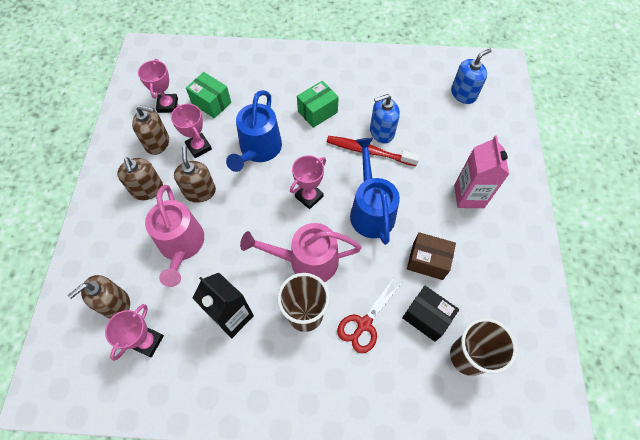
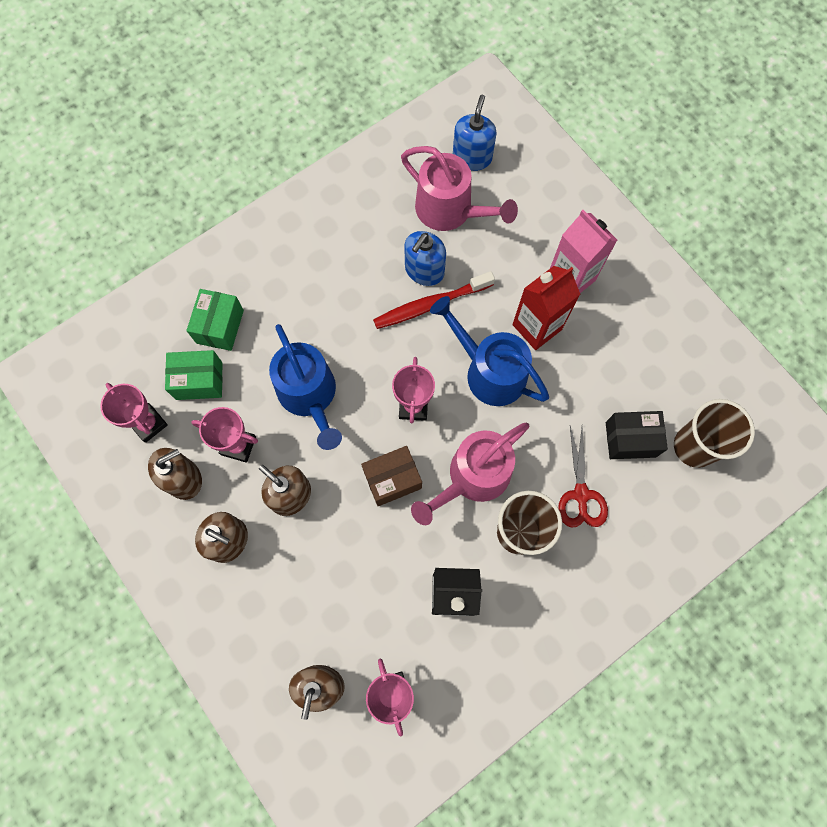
camera: 40 degrees left, 10 degrees up
pink watering can [145,185,204,287] -> pink watering can moved to [401,146,518,231]
green box [297,81,339,128] -> green box moved to [186,289,244,351]
brown box [407,232,456,280] -> brown box moved to [361,446,422,506]
none -> red carton [512,266,580,350]

